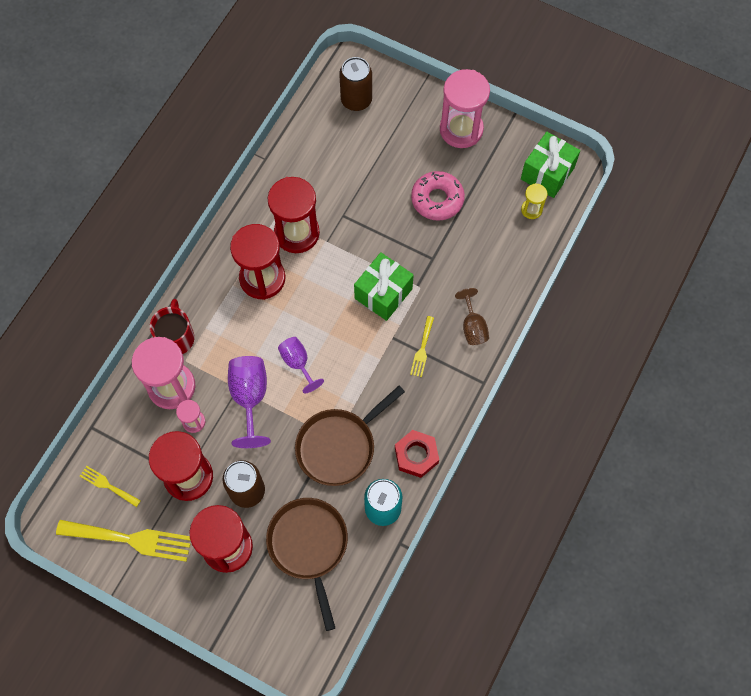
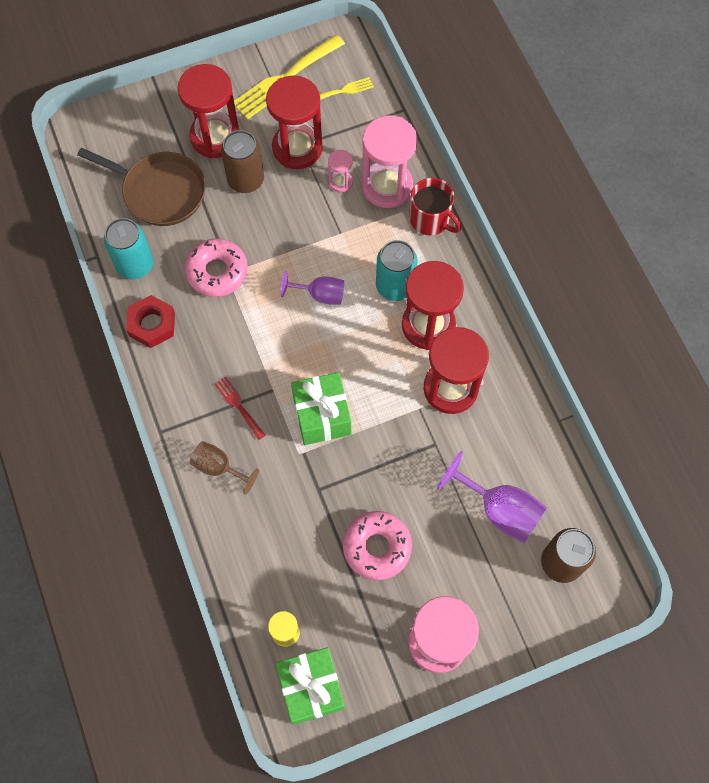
camera: 130 degrees right, 0 degrees up
purple goblet [228,356,271,448] -> purple goblet moved to [437,451,547,543]
brown pan [295,386,405,486] -> pink donut [185,238,248,297]
yellow fork [410,316,434,377] -> red fork [214,377,266,440]
none -> turquoise can [376,240,418,301]

